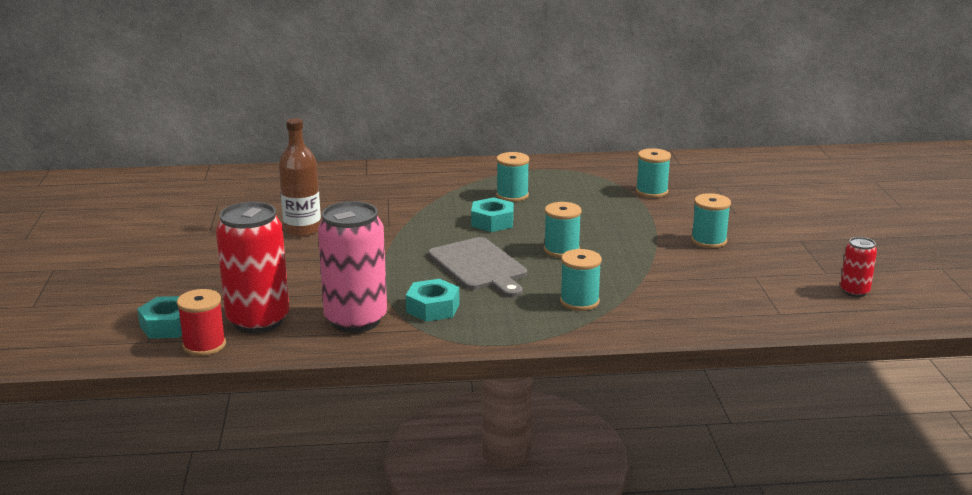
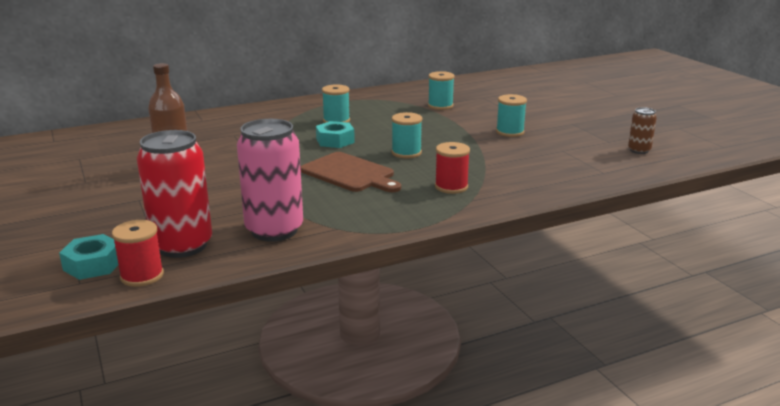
camera: 20 degrees left, 0 degrees up
turquoise nut [406,279,460,322] -> none
grey cutting board [428,237,527,297] -> brown cutting board [300,152,401,192]
turquoise spool [560,249,602,311] -> red spool [435,142,470,194]
red can [840,237,877,297] -> brown can [628,107,657,154]

